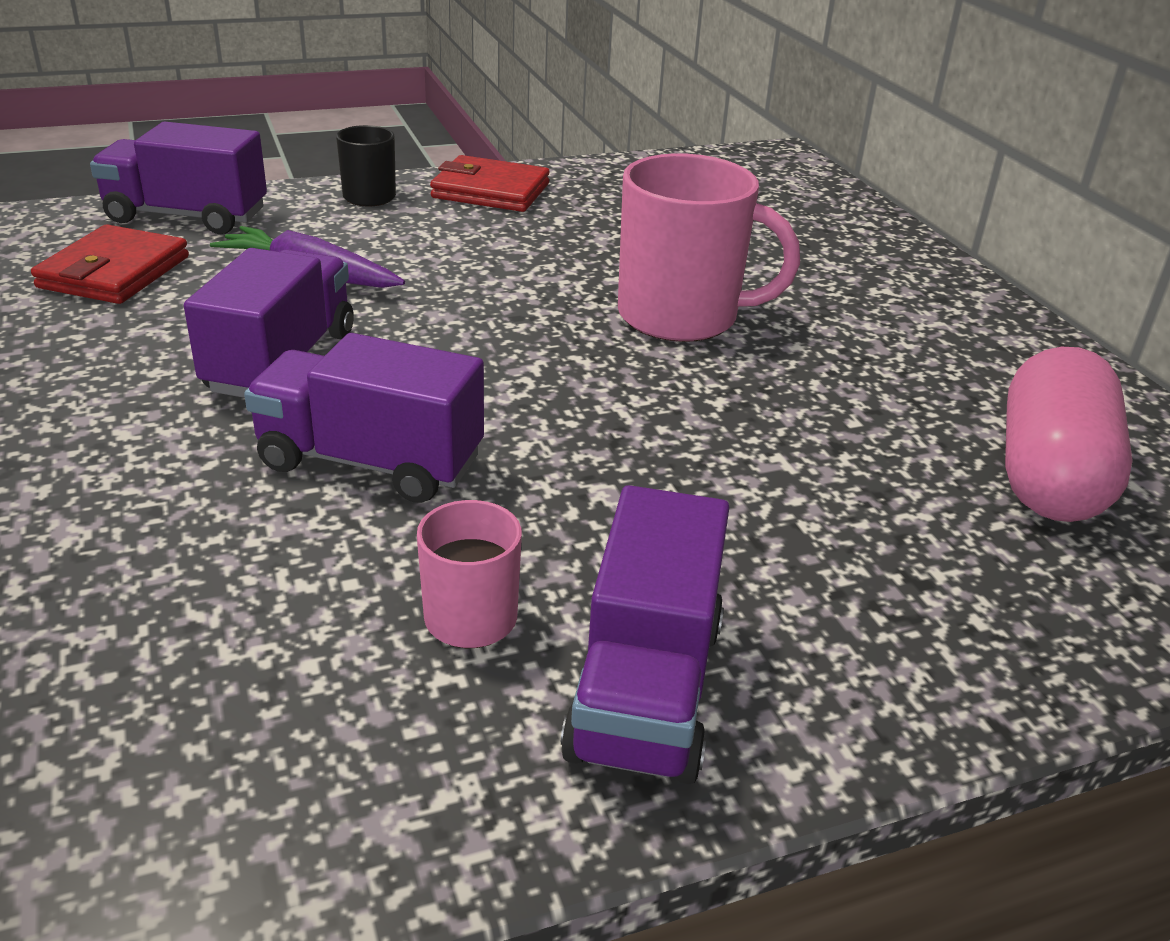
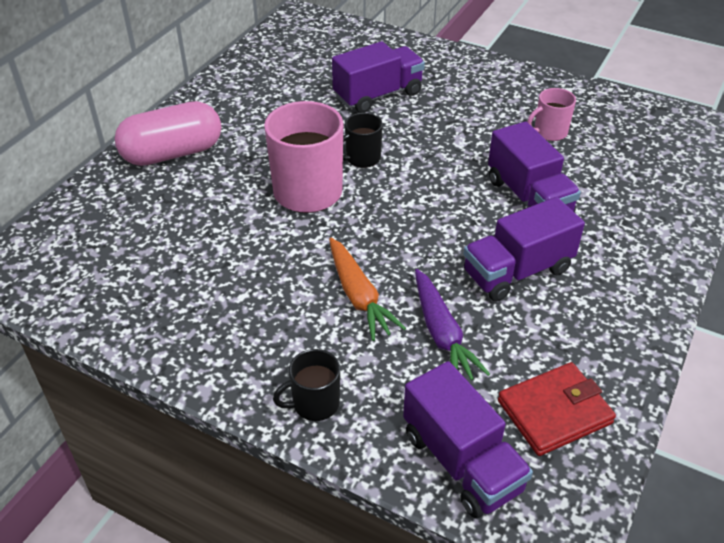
camera: 130 degrees left, 10 degrees up
red wallet [430,155,550,212] -> none
purple truck [561,485,729,785] -> purple truck moved to [332,41,425,113]
pink capsule [1005,347,1133,522] -> pink capsule moved to [115,101,221,166]
none -> orange carrot [329,238,406,341]
none -> black mug [343,113,383,168]

